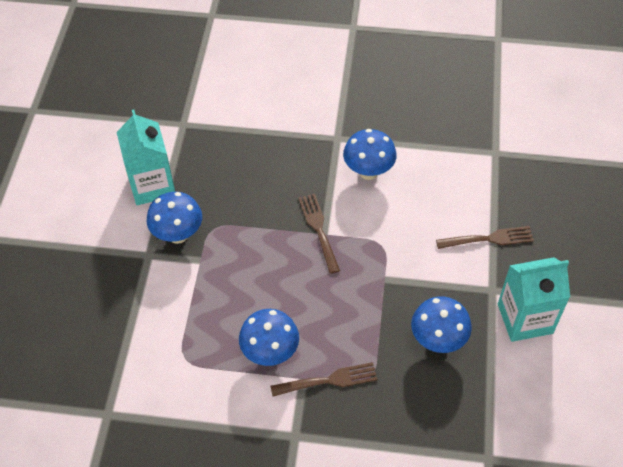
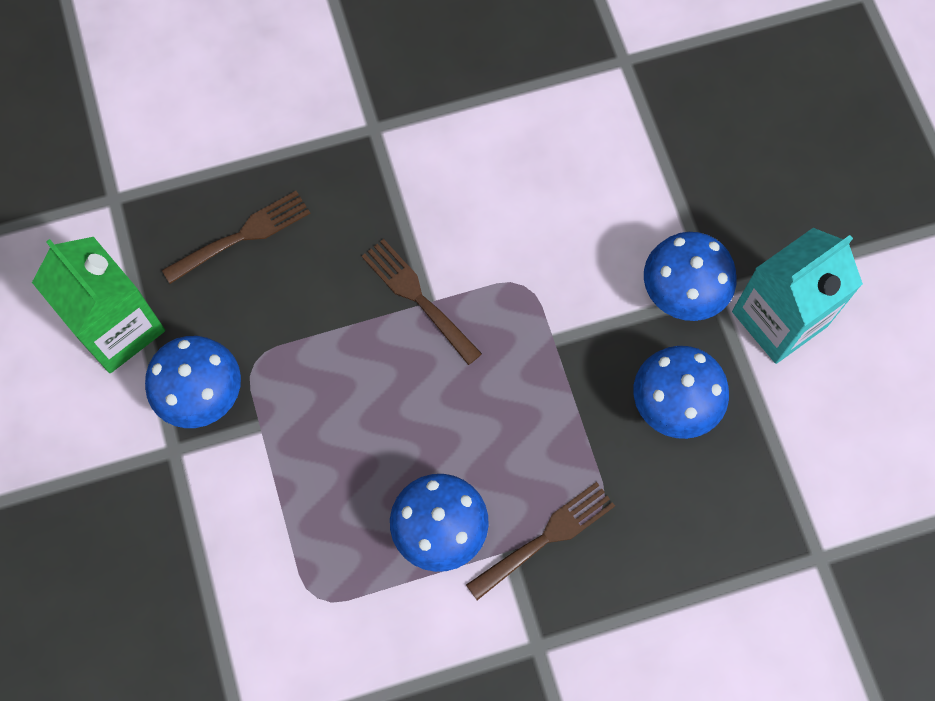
camera: 25 degrees left, 15 degrees up
turquoise carton [117,109,175,205] -> green carton [32,237,165,373]
blue mushroom [343,129,397,180] -> blue mushroom moved to [644,232,736,321]
brown fork [436,226,534,249] -> brown fork moved to [162,191,310,284]

